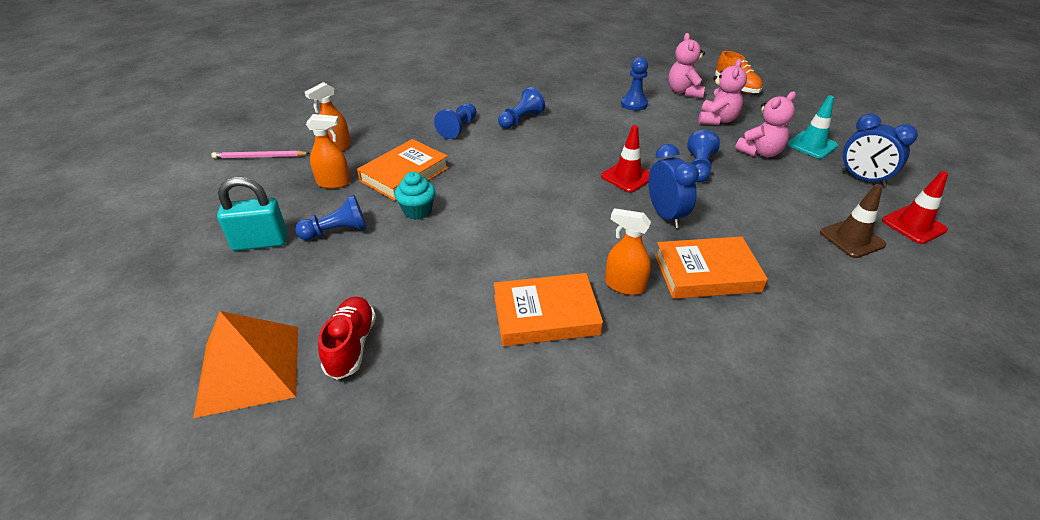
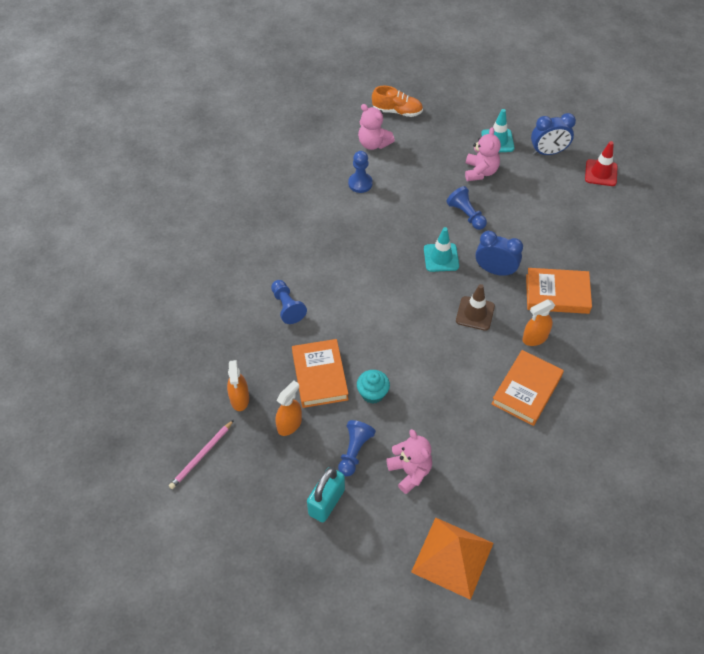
camera: 50 degrees left, 15 degrees up
red shoe [318,296,376,380] -> none
blue pawn [498,87,545,129] -> none
red traffic cone [601,125,650,193] -> turquoise traffic cone [424,227,459,272]
orange book [655,236,768,299] -> orange book turned 60 degrees clockwise [526,268,592,314]
pink teddy bear [698,59,747,125] -> pink teddy bear moved to [386,429,432,494]
brown traffic cone [820,184,886,258] -> brown traffic cone moved to [456,284,495,331]

